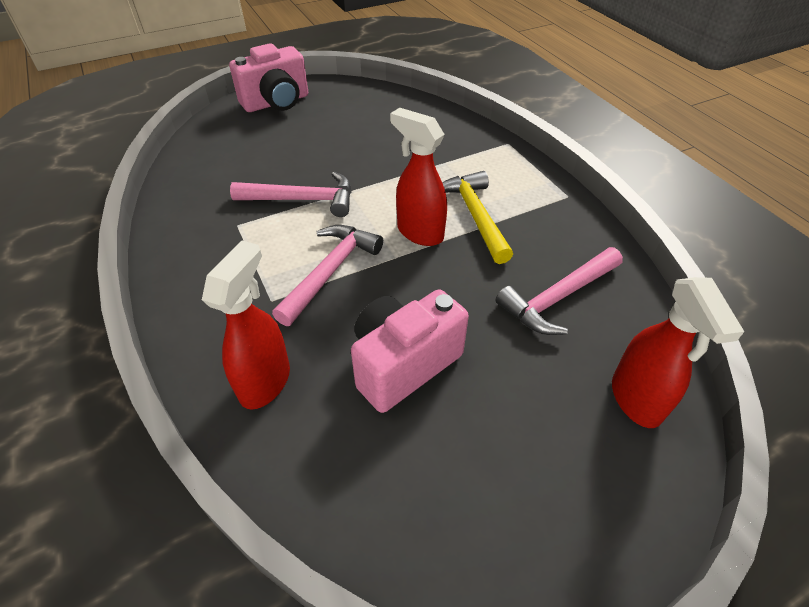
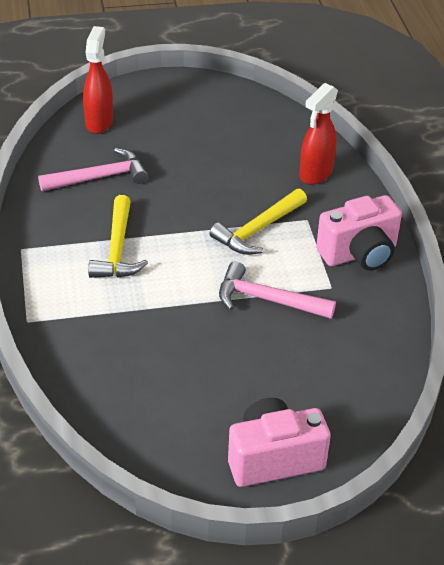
camera: 165 degrees left, 5 degrees down
pink hammer [272,225,383,326] -> yellow hammer [209,189,307,255]
pink camera [351,290,469,413] -> pink camera moved to [316,195,402,271]
red spray bottle [390,108,447,246] -> none

